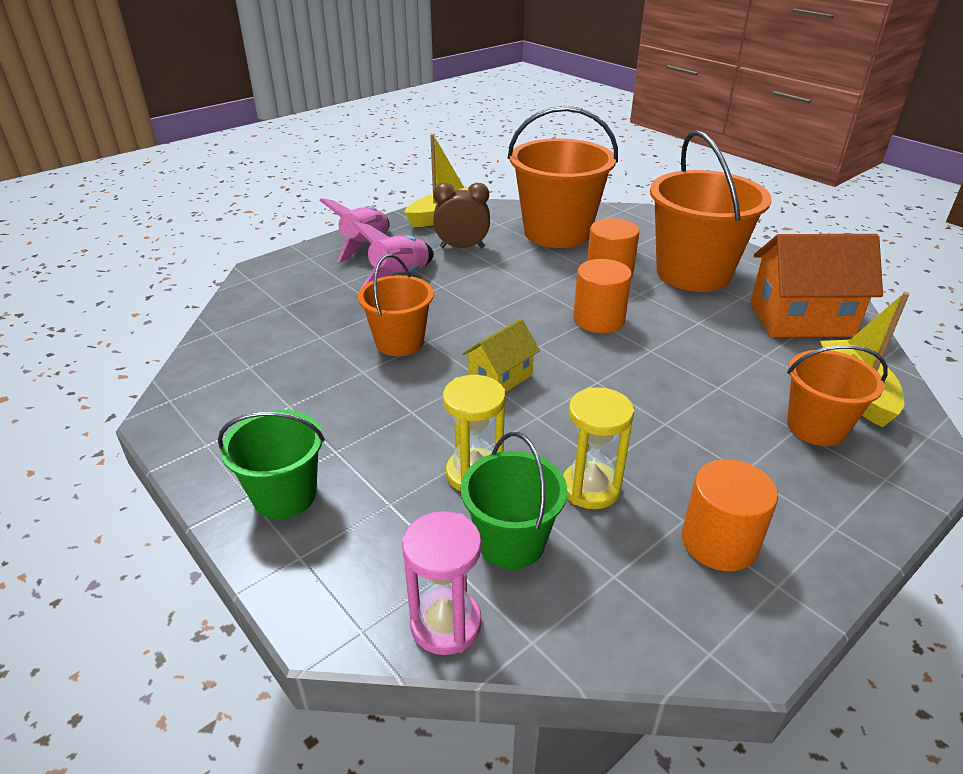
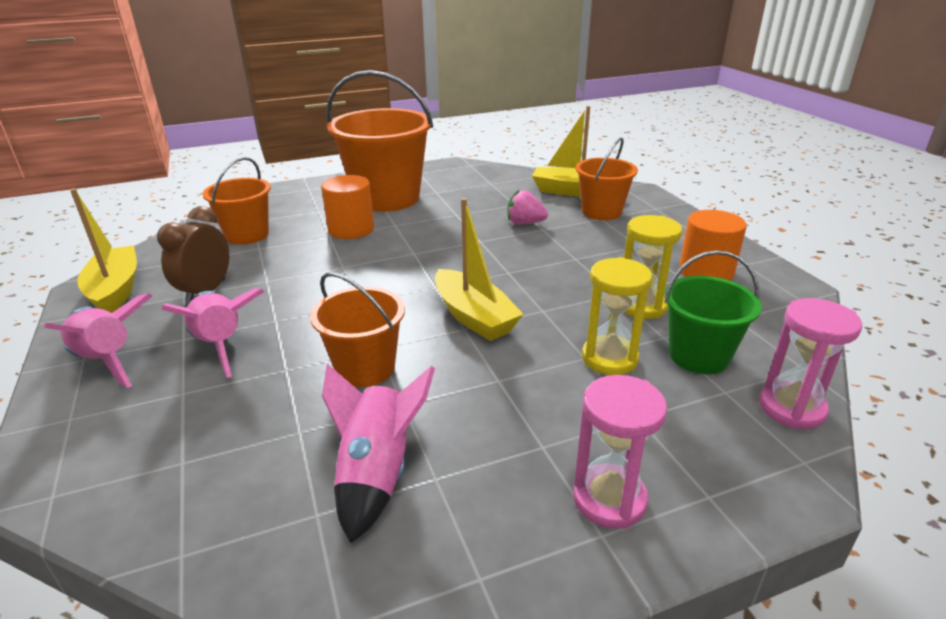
camera: 70 degrees left, 5 degrees down
green bucket [218,410,325,519] -> pink hourglass [573,375,667,529]
yellow house [462,319,540,392] -> yellow boat [435,198,524,341]
orange bucket [508,106,618,248] -> orange bucket [203,157,271,245], size x0.57
orange cylinder [573,259,632,333] -> none
orange house [750,234,883,337] -> none
none -> pink rocket [322,364,435,543]
none -> pink strawberry [507,190,548,225]

